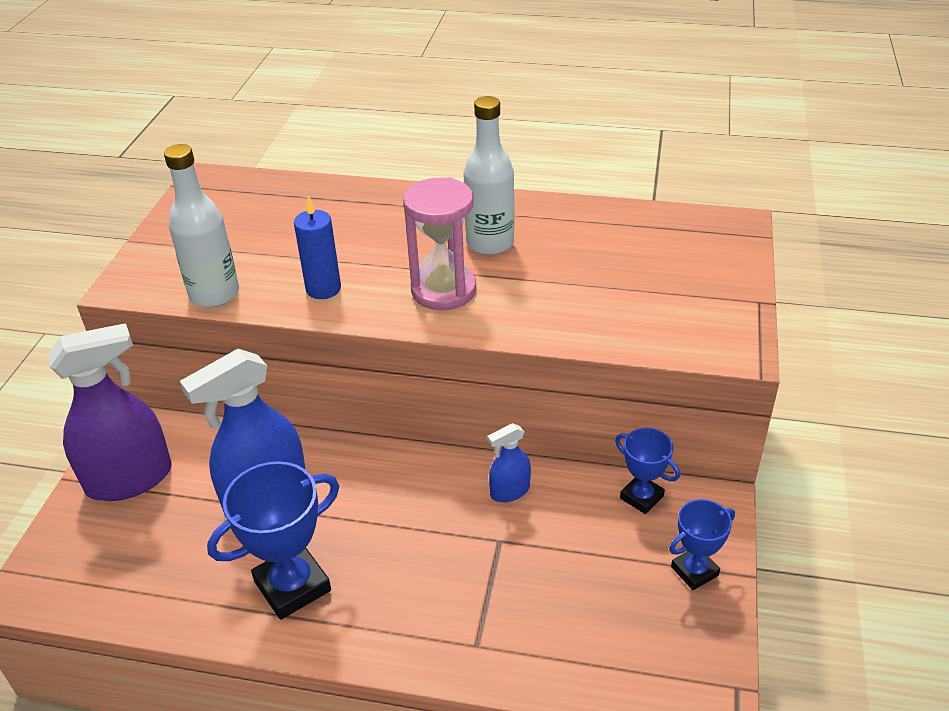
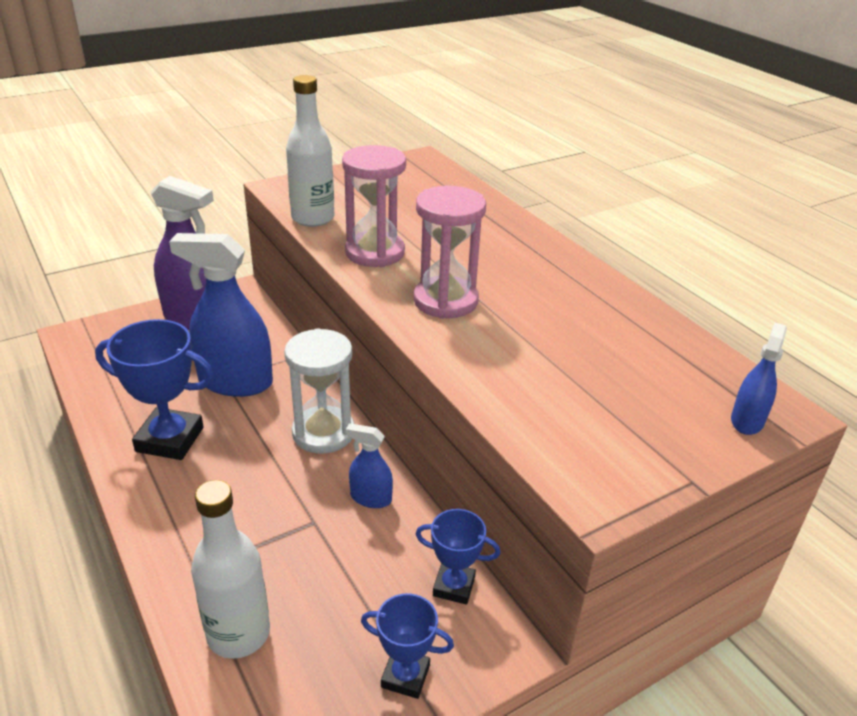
camera: 45 degrees right, 5 degrees down
blue candle [294,196,341,299] -> pink hourglass [342,145,406,267]
white bottle [463,96,515,255] -> white bottle moved to [191,480,270,659]
blue trophy [615,428,680,514] -> blue trophy turned 75 degrees counterclockwise [416,509,500,605]
none -> white hourglass [284,328,354,454]
none -> blue spray bottle [731,322,787,435]

